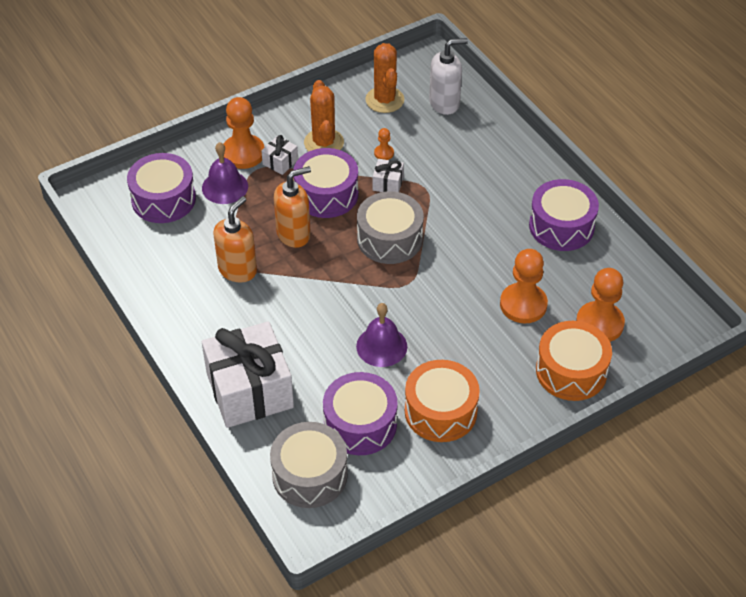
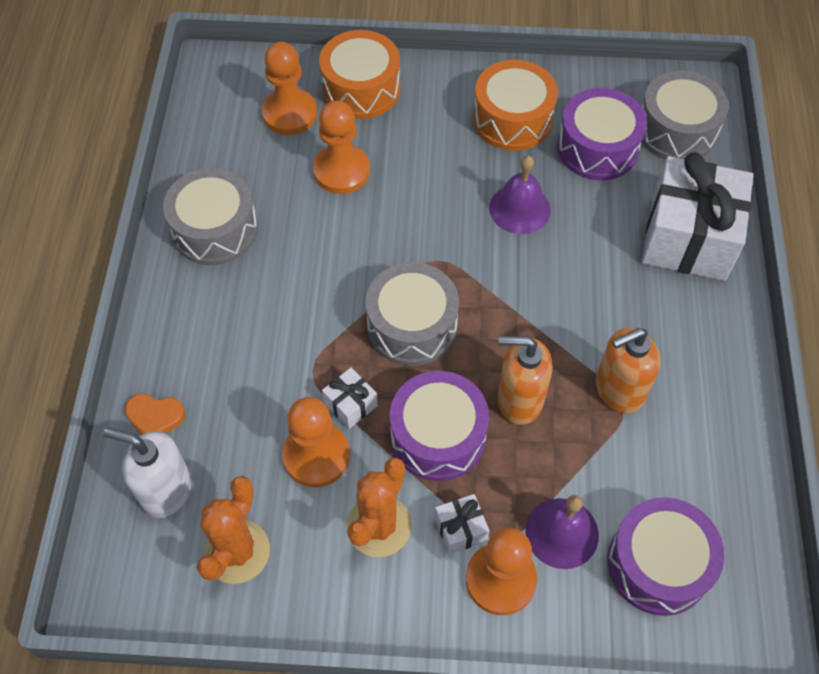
camera: 145 degrees left, 10 degrees up
orange pawn [374,128,394,160] -> orange pawn [282,397,350,487], size x2.18
purple drum [529,179,599,251] -> grey drum [163,168,258,265]
none -> orange heart [125,393,185,435]

